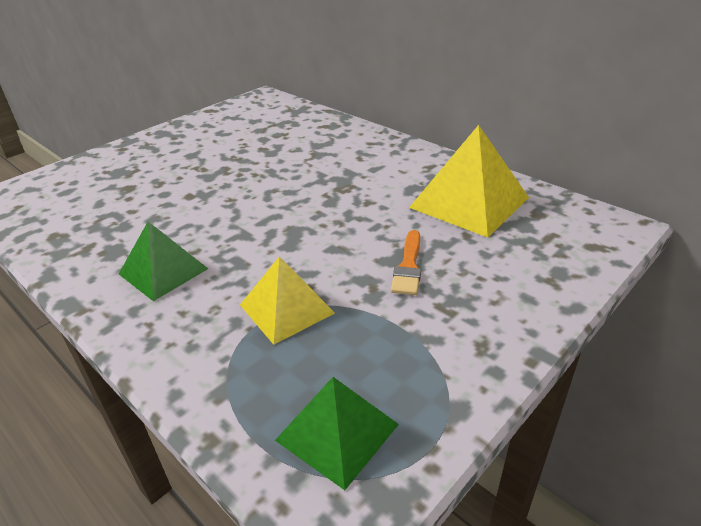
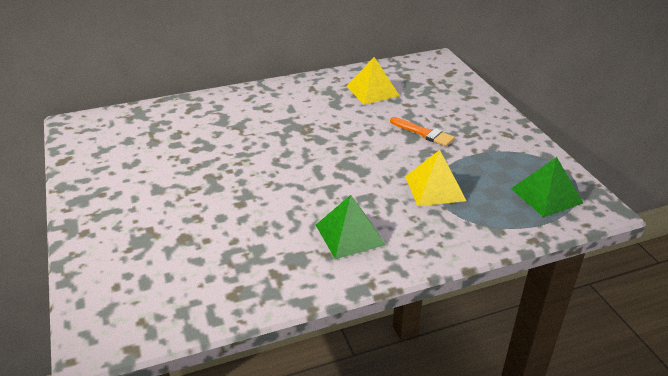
camera: 65 degrees left, 0 degrees up
yellow pyramid [409,125,529,237] -> yellow pyramid [346,57,400,105], size x0.63

